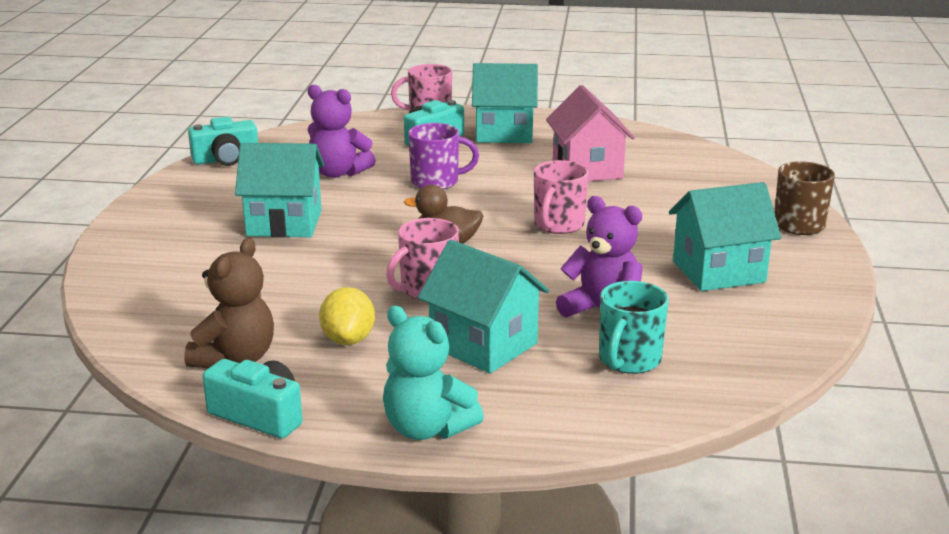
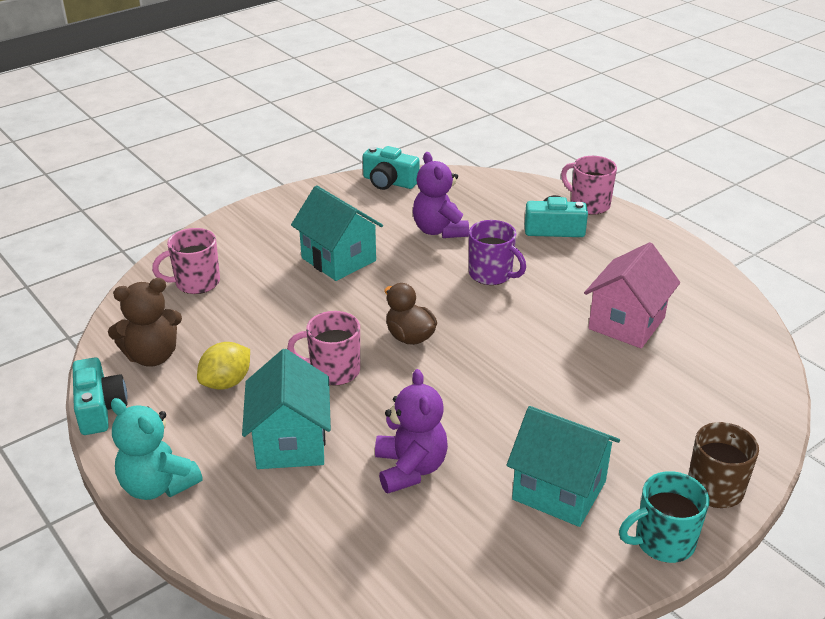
camera: 45 degrees right, 10 degrees up
turquoise teddy bear [383,306,484,440] -> turquoise teddy bear turned 45 degrees counterclockwise [111,398,203,500]
turquoise house [472,63,538,143] -> none
pink mug [534,160,589,234] -> pink mug moved to [152,228,220,294]
turquoise mug [599,281,669,374] -> turquoise mug moved to [619,471,709,563]

